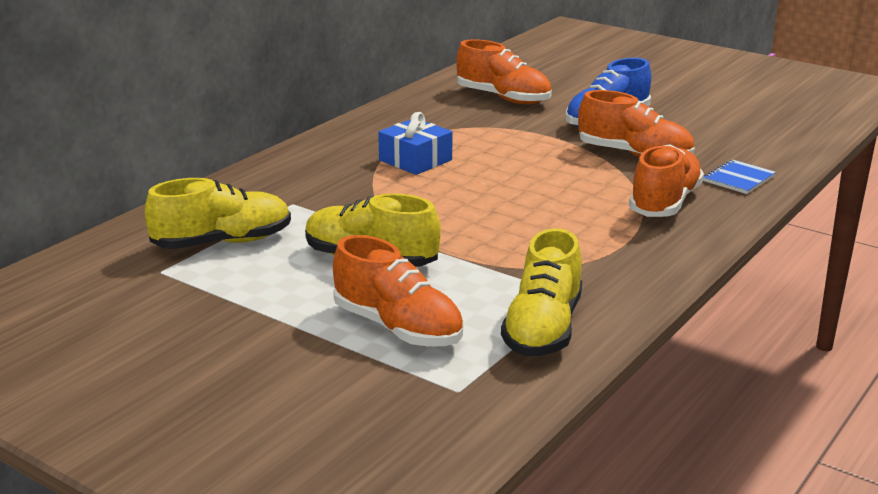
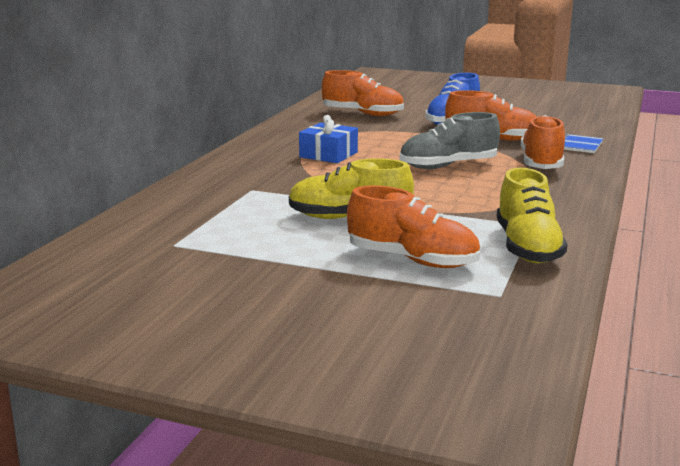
camera: 15 degrees left, 5 degrees down
yellow shoe [145,178,291,249] -> none
none -> grey shoe [400,112,500,169]

